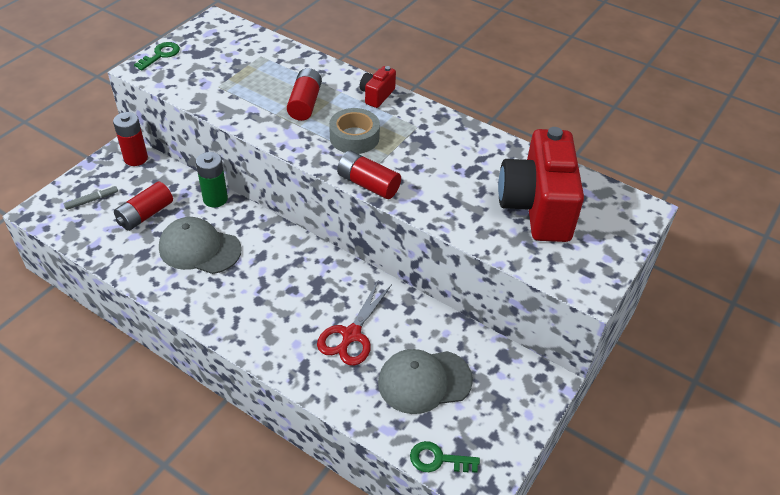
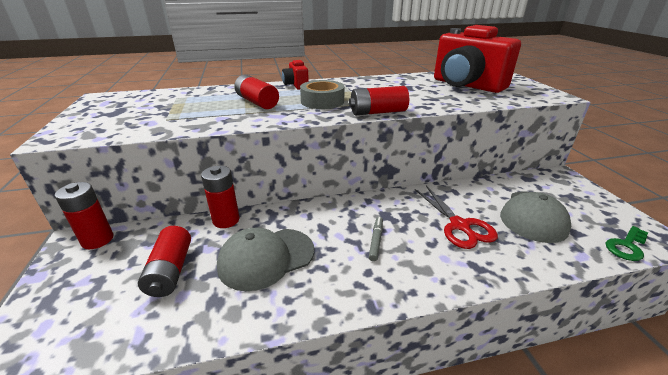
camera: 45 degrees left, 15 degrees down
grey marker [64,186,118,210] -> grey marker moved to [369,217,383,261]
green key [134,42,180,70] -> none
green battery [196,152,228,208] -> red battery [201,166,240,228]

